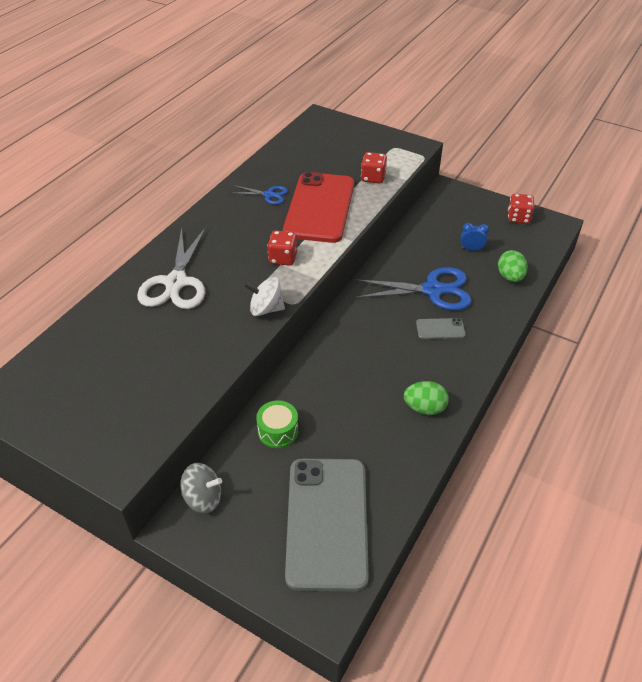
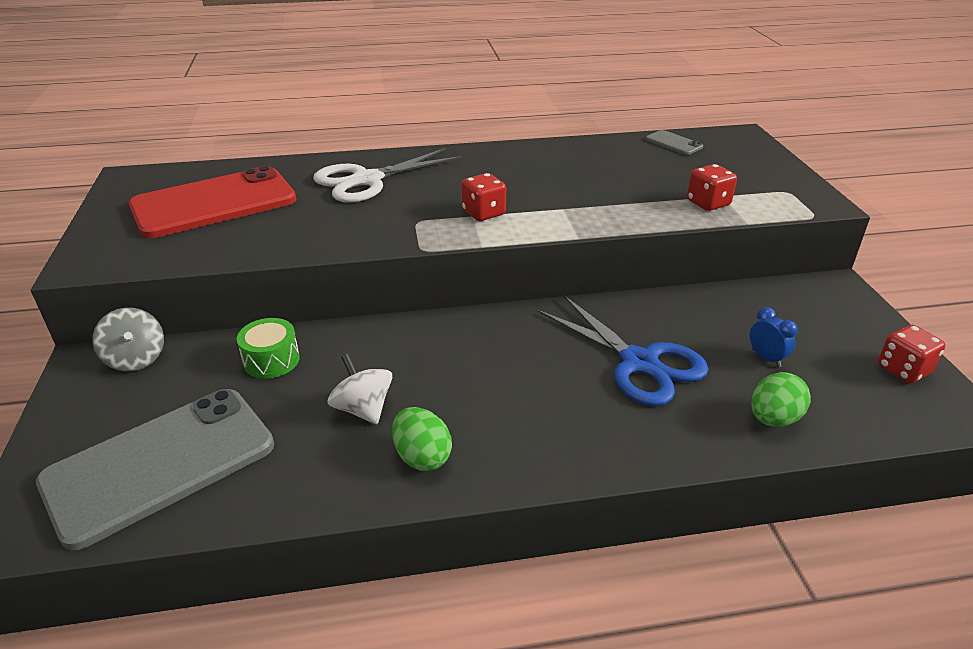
camera: 50 degrees right, 10 degrees down
blue scissors [234,185,288,205] -> none
white spinning top [244,277,285,316] -> white spinning top moved to [327,354,392,424]
red phone [283,172,354,243] -> red phone moved to [129,166,296,238]
grey phone [416,318,466,339] -> grey phone moved to [645,130,703,155]

